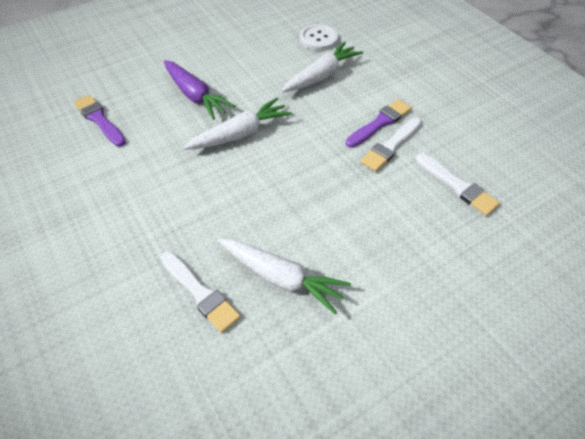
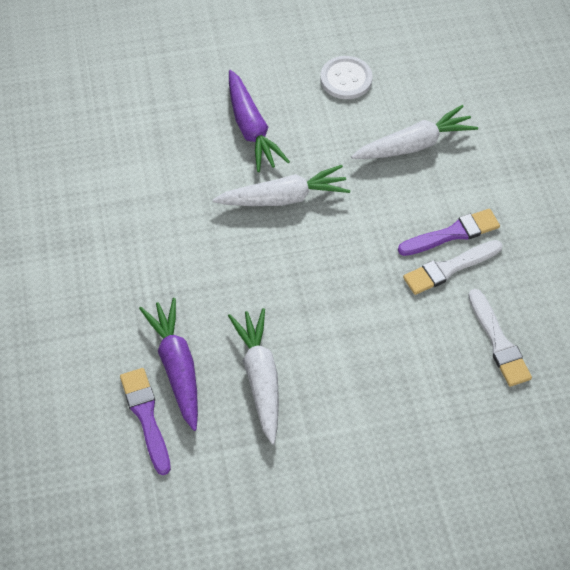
camera: 20 degrees right, 5 degrees up
purple brush [74,95,126,147] -> purple brush moved to [120,368,171,475]
white brush [161,251,241,333] -> purple carrot [139,298,198,431]
white carrot [218,238,351,314] -> white carrot turned 150 degrees counterclockwise [228,308,279,445]
white button [300,24,338,50] -> white button moved to [320,56,372,99]

